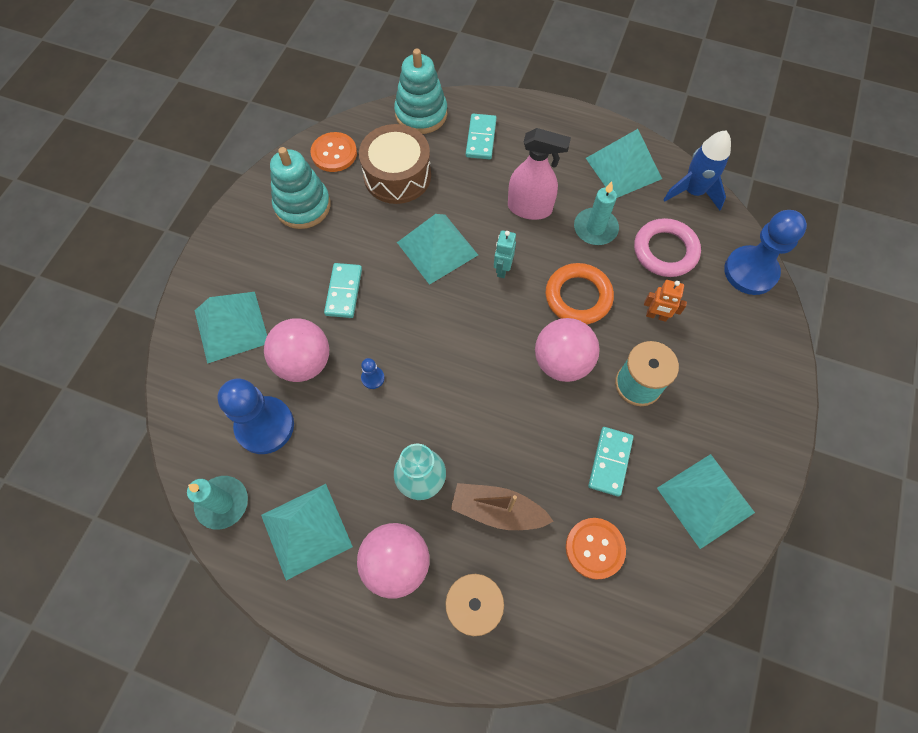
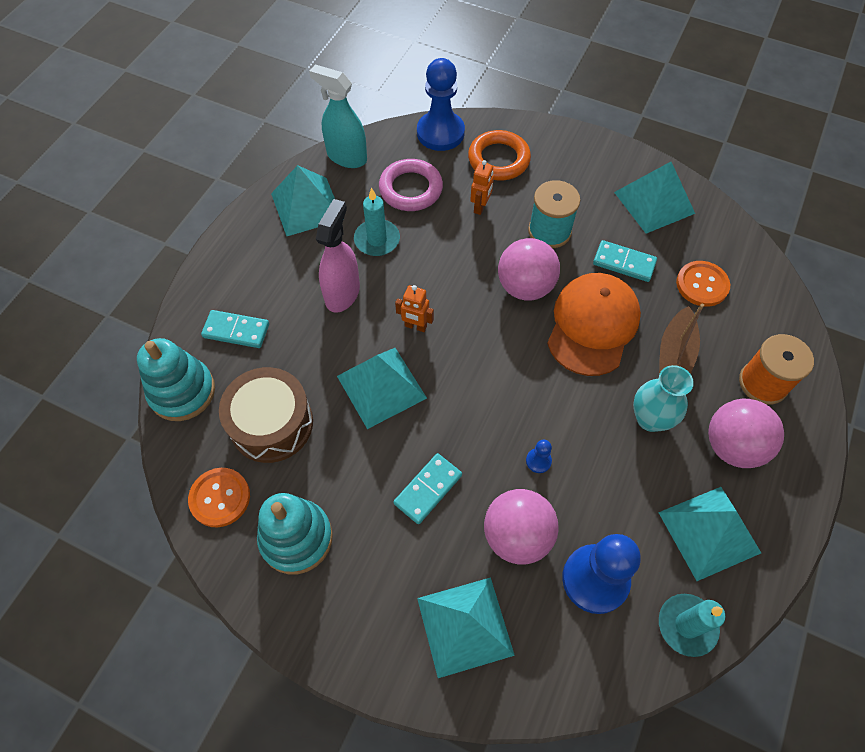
camera: 85 degrees left, 5 degrees down
turquoise domino [324,263,362,318] -> turquoise domino turned 60 degrees counterclockwise [393,453,462,524]
turquoise robot [494,230,516,278] -> orange robot [395,285,434,332]
orange ring [546,263,614,324] -> orange ring moved to [468,130,531,180]
blue rocket [663,131,731,210] -> turquoise spray bottle [309,64,367,168]
none -> orange cap [547,273,641,376]

